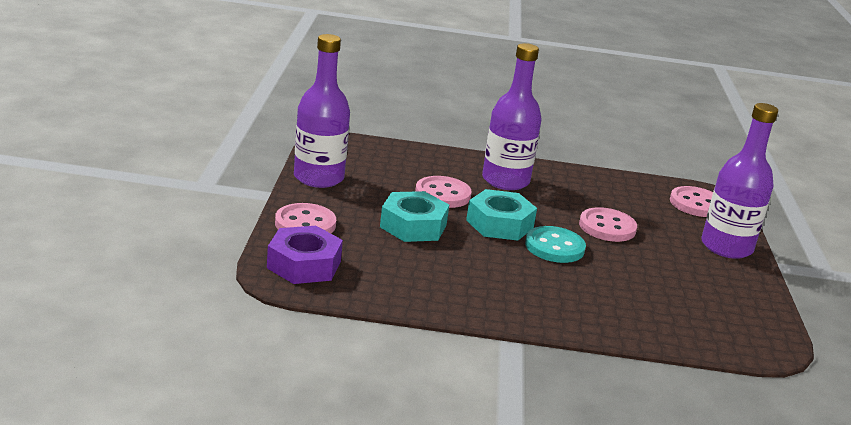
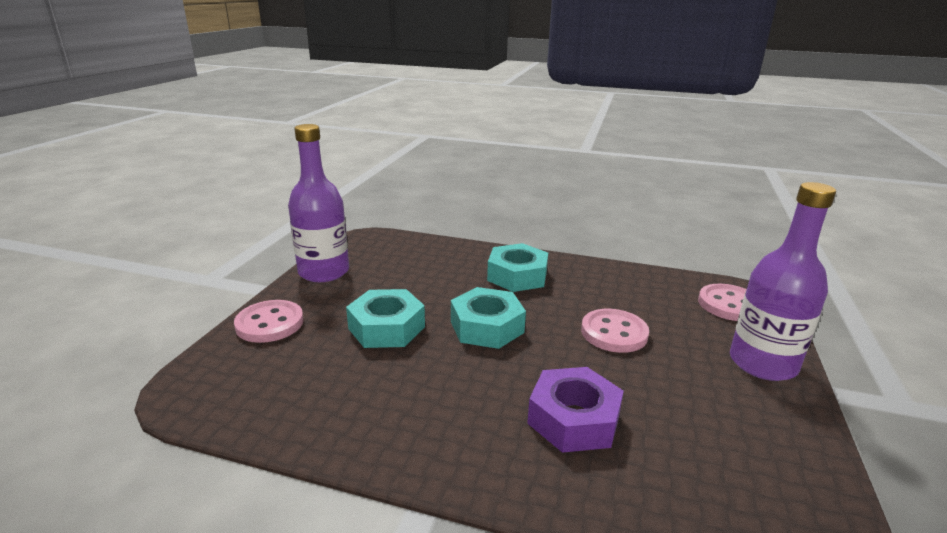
camera: 15 degrees right, 0 degrees up
purple nut [267,226,343,284] -> purple nut moved to [527,367,624,453]
pink button [415,176,472,208] -> none
purple bottle [482,43,542,190] -> turquoise nut [487,243,548,292]
turquoise button [525,226,586,263] -> none

